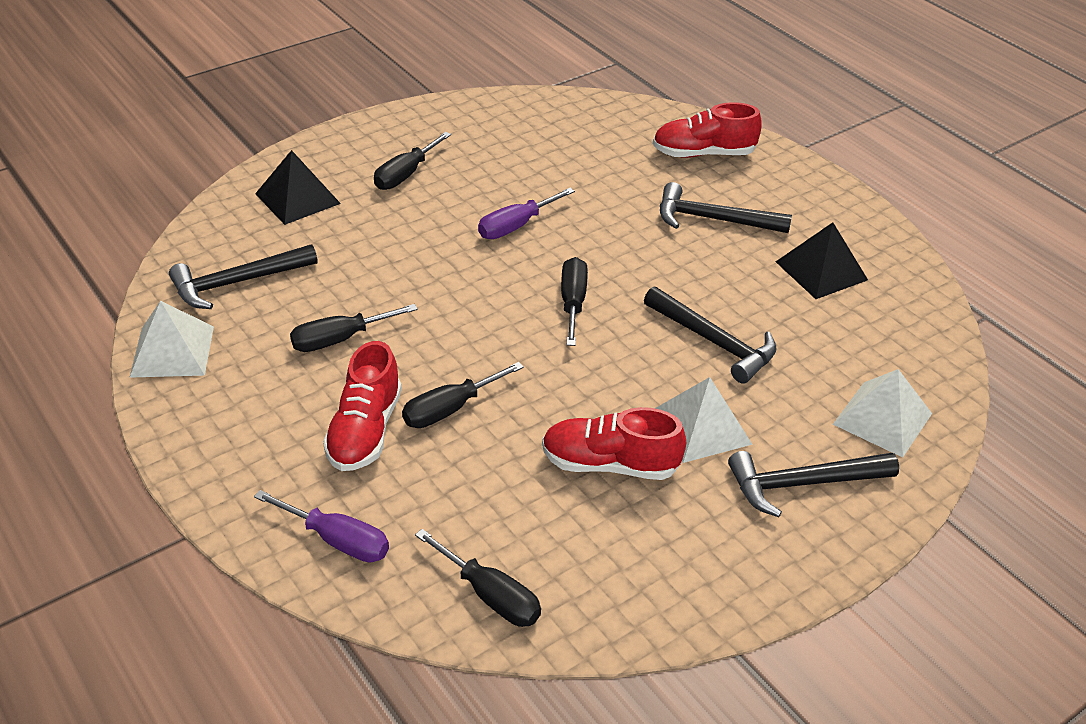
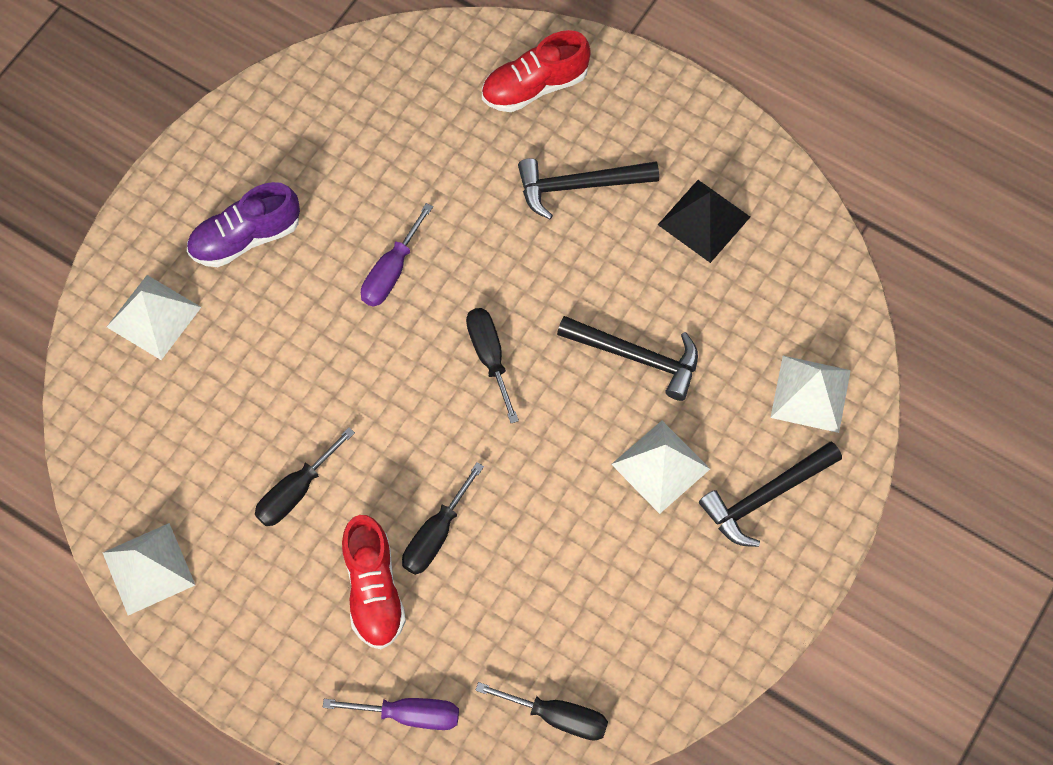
camera: 20 degrees left, 25 degrees up
black hammer [169,244,318,309] -> none
black pyramid [255,150,341,225] -> white pyramid [107,275,201,360]
black screwdriver [374,132,451,190] -> purple shoe [187,182,300,267]
red shoe [542,407,686,480] -> none

